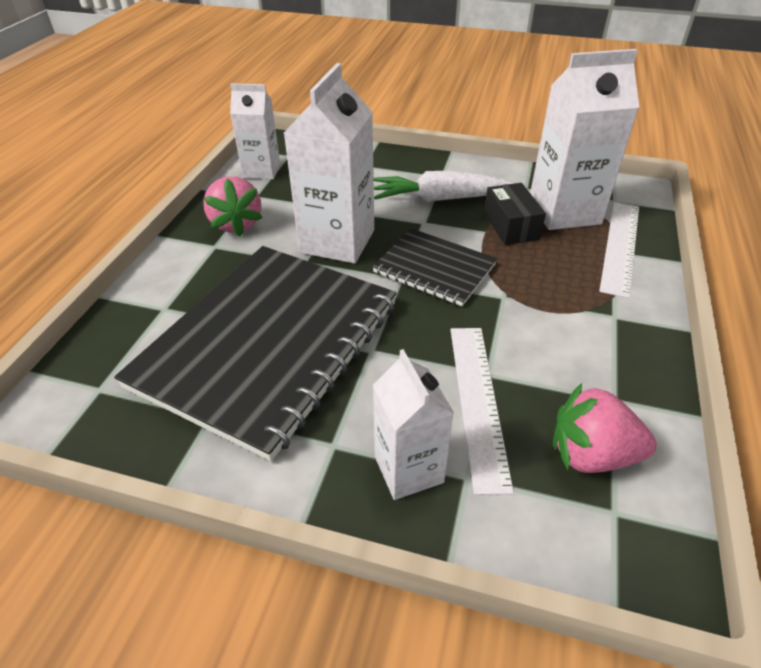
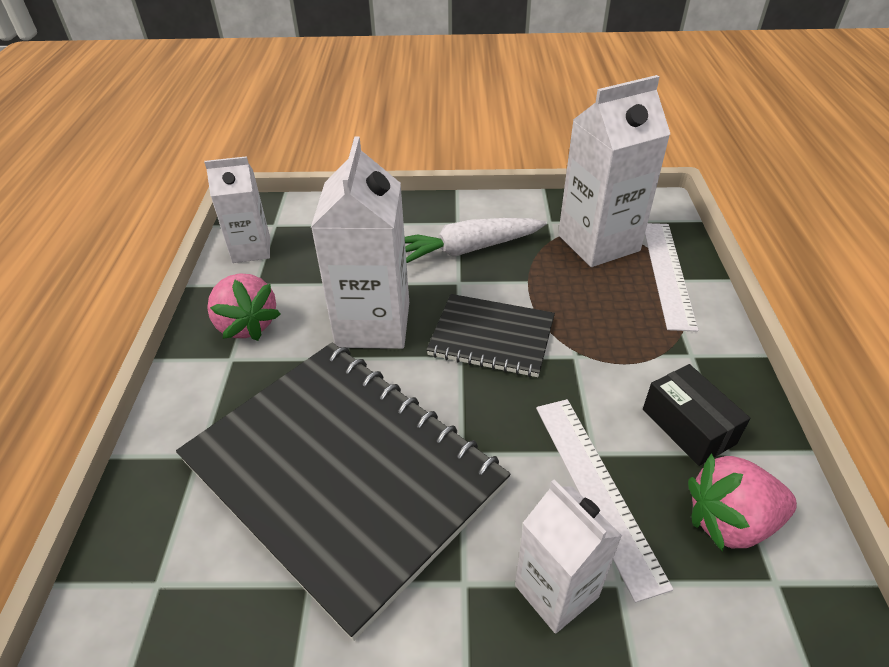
camera: 15 degrees left, 0 degrees up
black notebook [114,246,397,461] -> black notebook turned 60 degrees counterclockwise [176,342,510,641]
black box [484,183,546,245] -> black box moved to [643,364,750,466]

